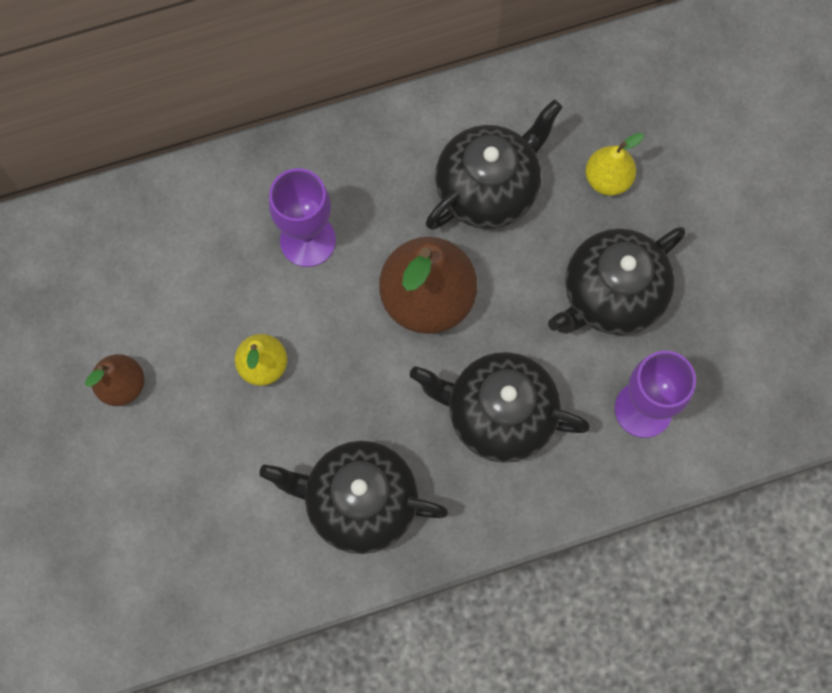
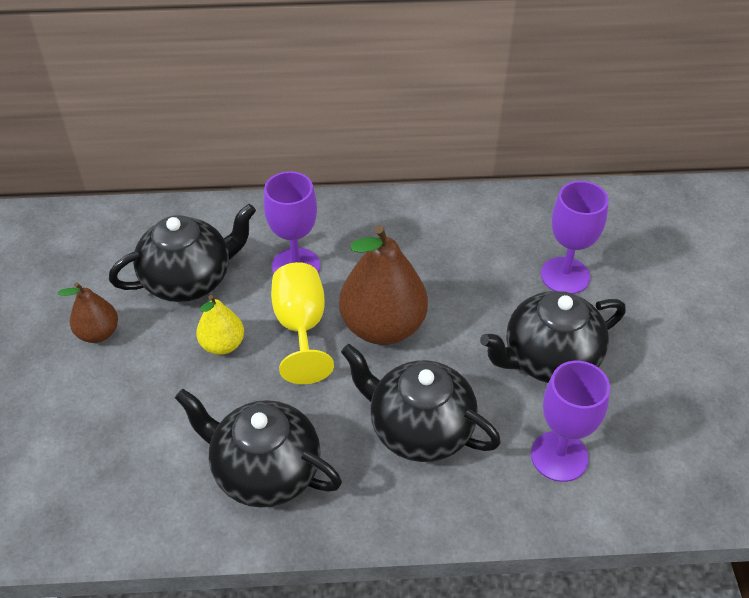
camera: 15 degrees right, 25 degrees down
black teapot [426,100,562,230] -> black teapot moved to [109,204,256,302]
yellow pear [586,133,644,196] -> purple goblet [541,181,609,294]
none -> yellow goblet [271,262,334,384]

